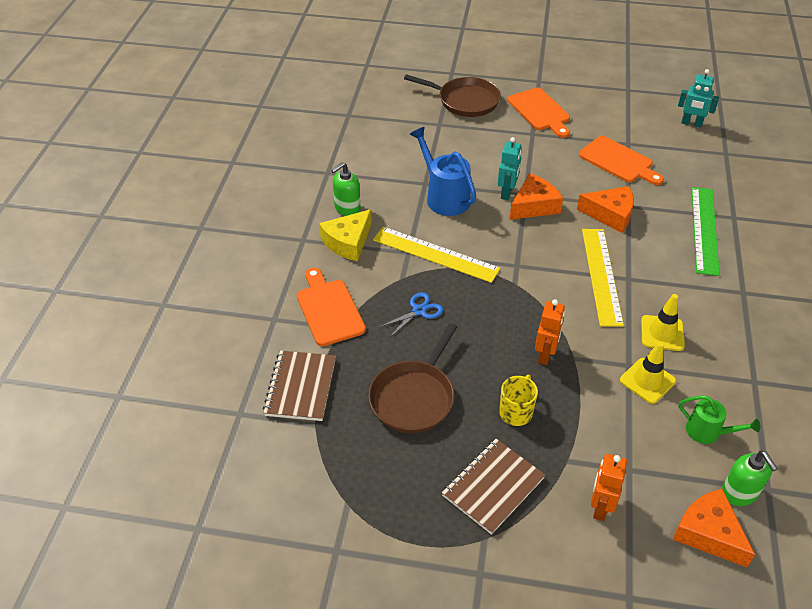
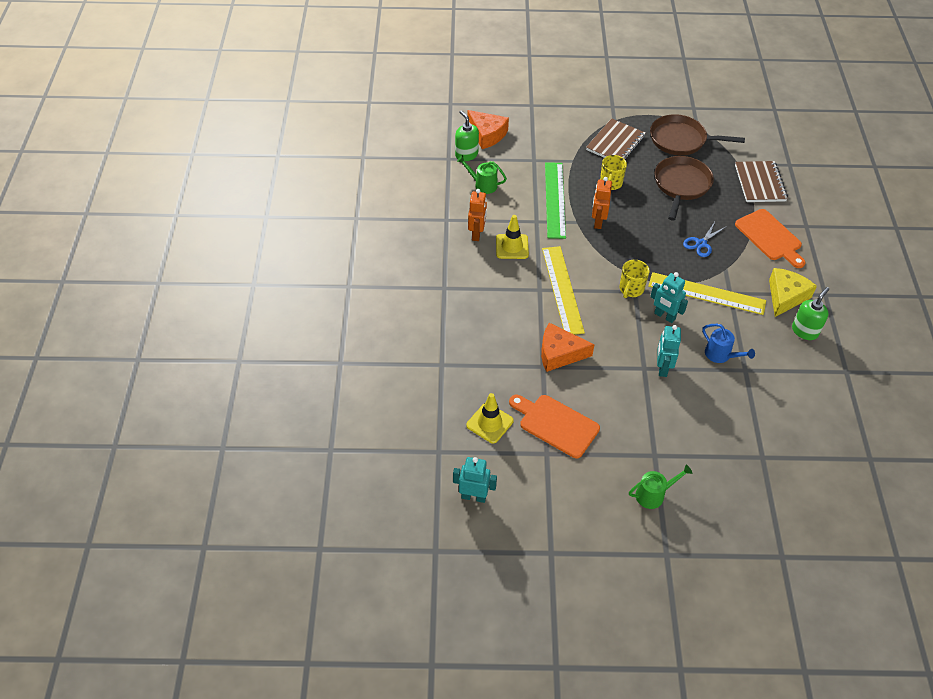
camera: 170 degrees right, 5 degrees up
brown pan [404,74,501,117] -> brown pan moved to [650,114,745,156]
blue watering can [410,127,476,216] -> blue watering can [702,324,755,363], size x0.60
orange cutting board [508,88,570,138] -> green watering can [629,464,692,509]
orange cheese [509,173,563,220] -> none
orange robot [591,454,627,521] -> orange robot moved to [468,189,487,241]
yellow traffic cone [620,342,676,404] -> yellow traffic cone moved to [466,393,514,444]
green ruler [692,187,720,276] -> green ruler moved to [545,162,566,239]
none -> yellow mug [620,260,649,298]
none -> turquoise robot [650,272,688,323]

